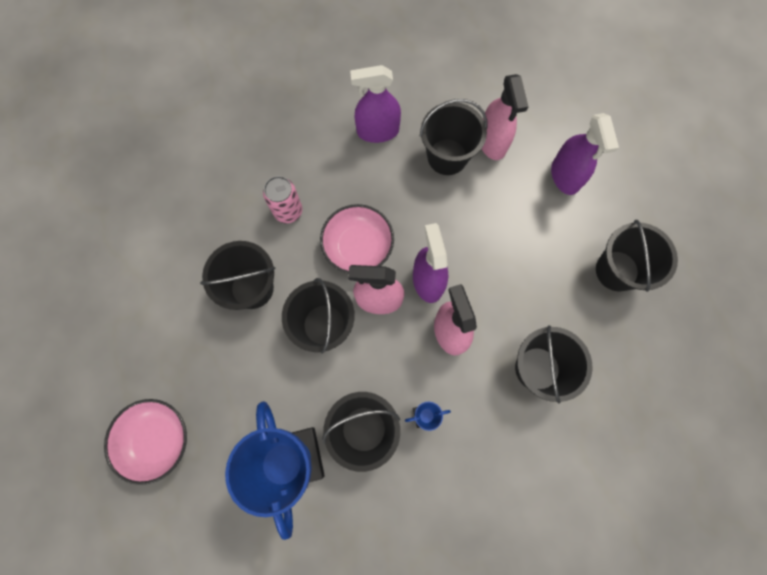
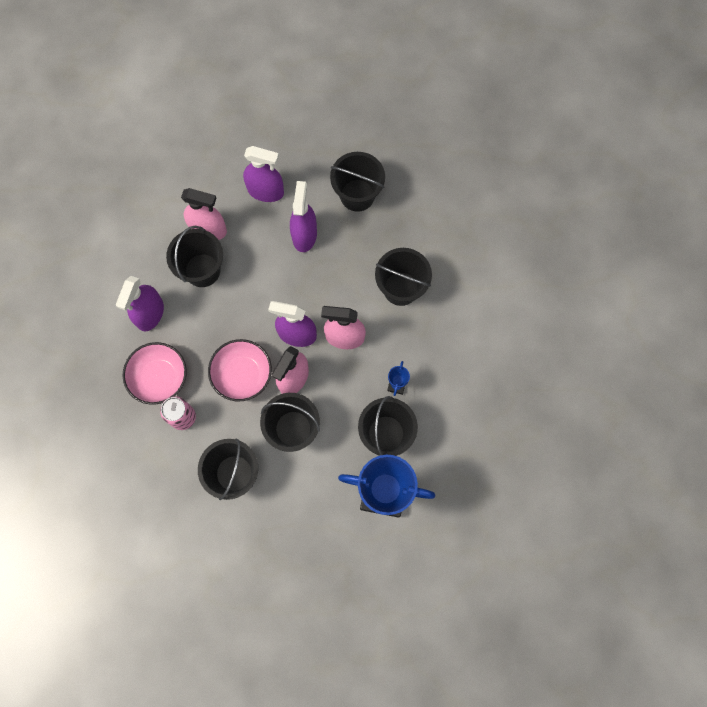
camera: 65 degrees left, 0 degrees up
pink bowl [104,399,187,485] -> pink bowl moved to [123,342,187,405]
none -> purple spray bottle [290,181,317,252]

